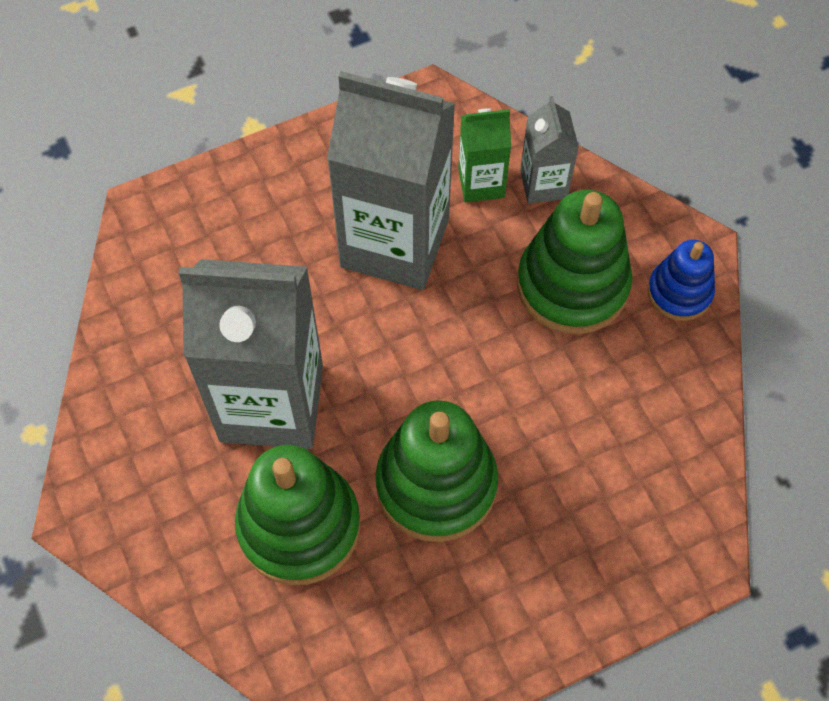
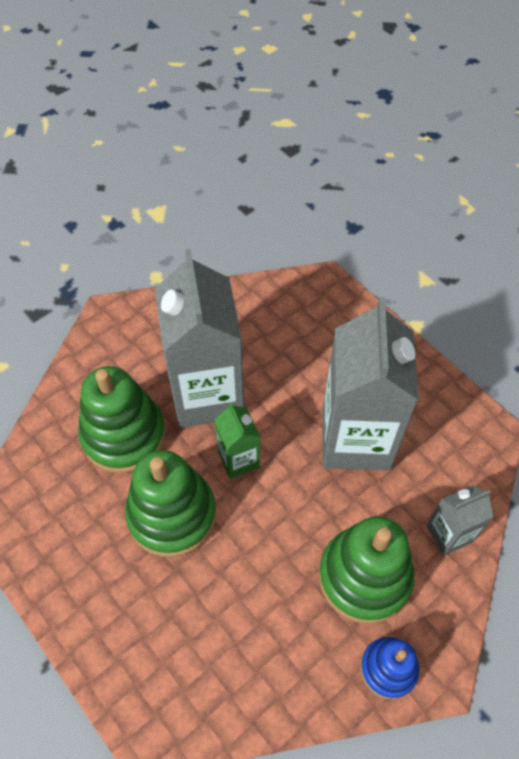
camera: 75 degrees right, 5 degrees down
green carton [458,108,511,202] -> green carton moved to [214,402,260,479]

